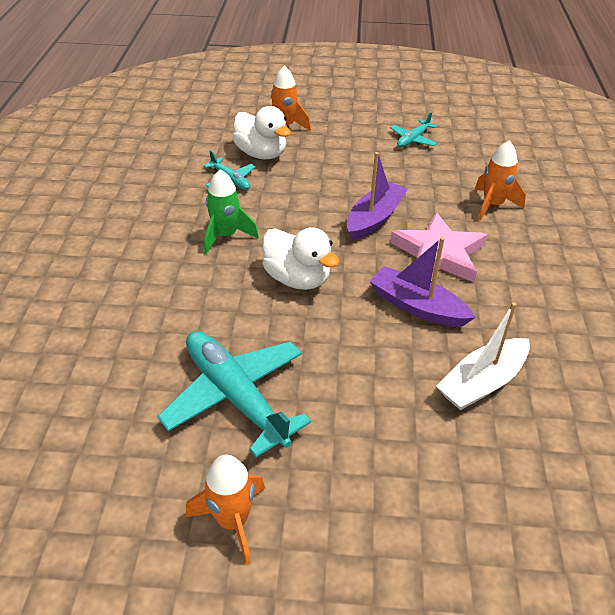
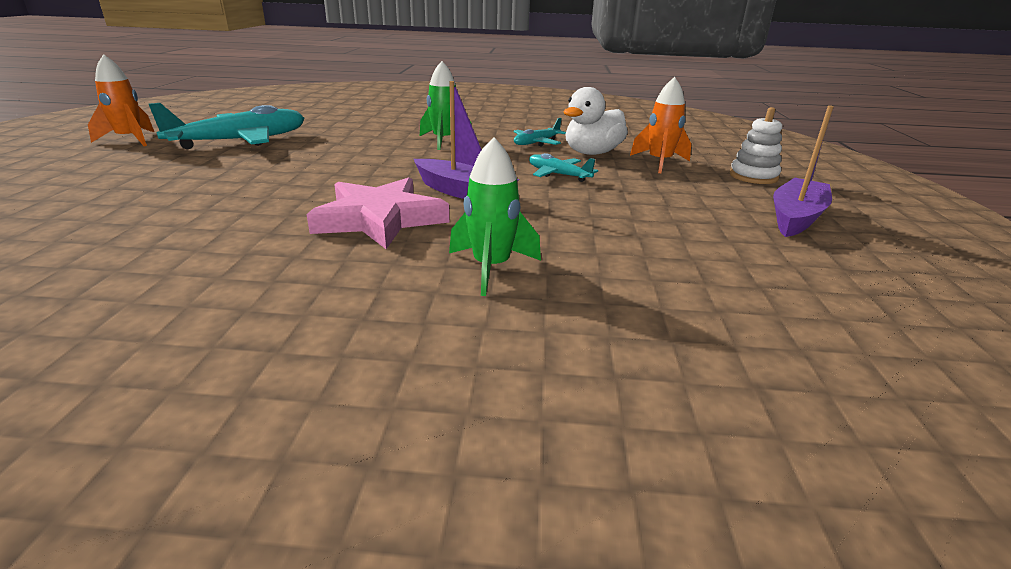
camera: 90 degrees right, 15 degrees down
white duck [262,227,339,290] -> none
purple boat [370,237,476,327] -> purple boat moved to [773,105,834,237]
turquoise plane [390,112,438,147] -> turquoise plane moved to [529,153,598,182]
white boat [436,302,530,410] -> none
orange rocket [475,140,526,221] -> green rocket [449,137,541,296]
none -> white stacking toy [730,107,782,184]

